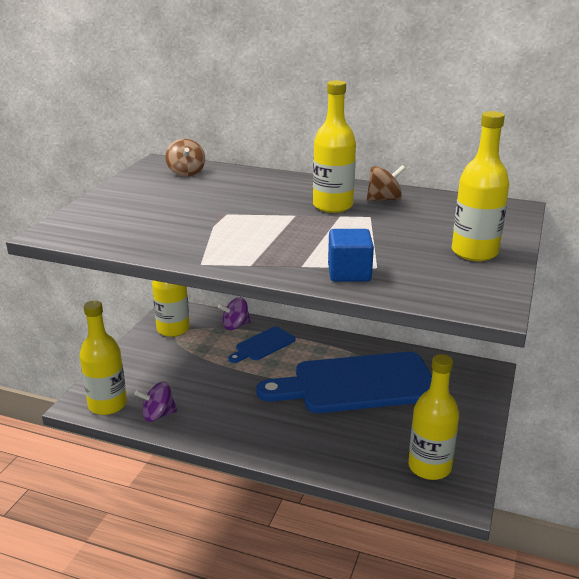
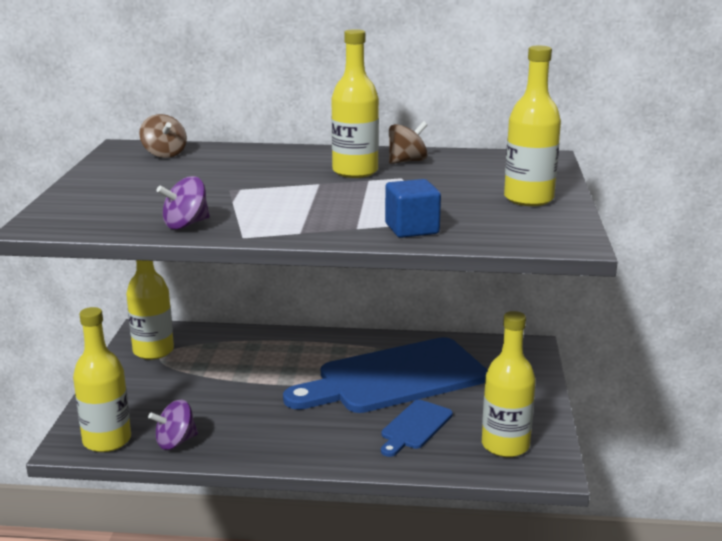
camera: 15 degrees left, 5 degrees down
purple spinning top [218,297,251,330] -> purple spinning top moved to [157,176,210,229]
blue cutting board [228,327,295,363] -> blue cutting board moved to [381,400,453,457]

